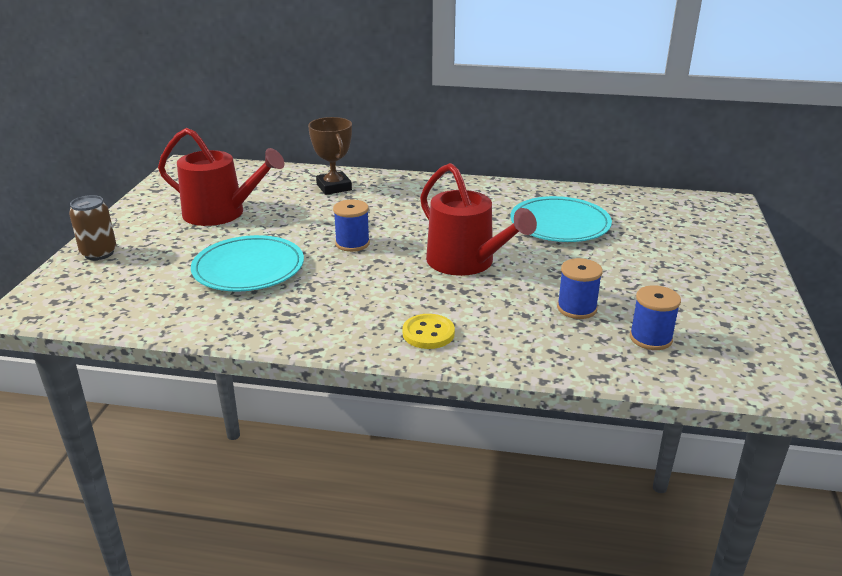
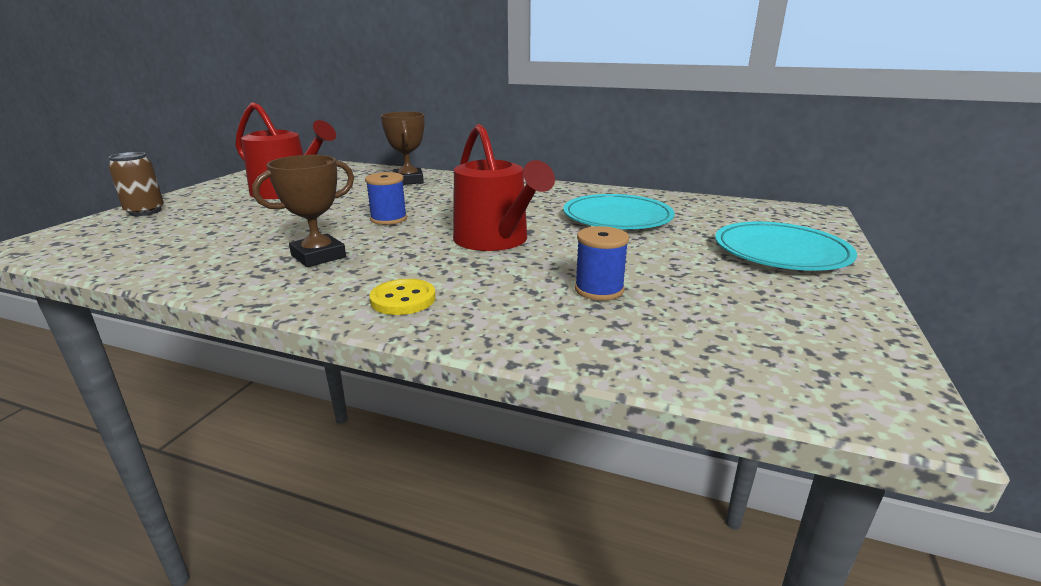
camera: 10 degrees right, 5 degrees down
turquoise plate [191,235,304,292] -> turquoise plate moved to [715,222,857,271]
blue spool [630,285,681,350] -> none
none -> brown trophy [252,155,354,267]

